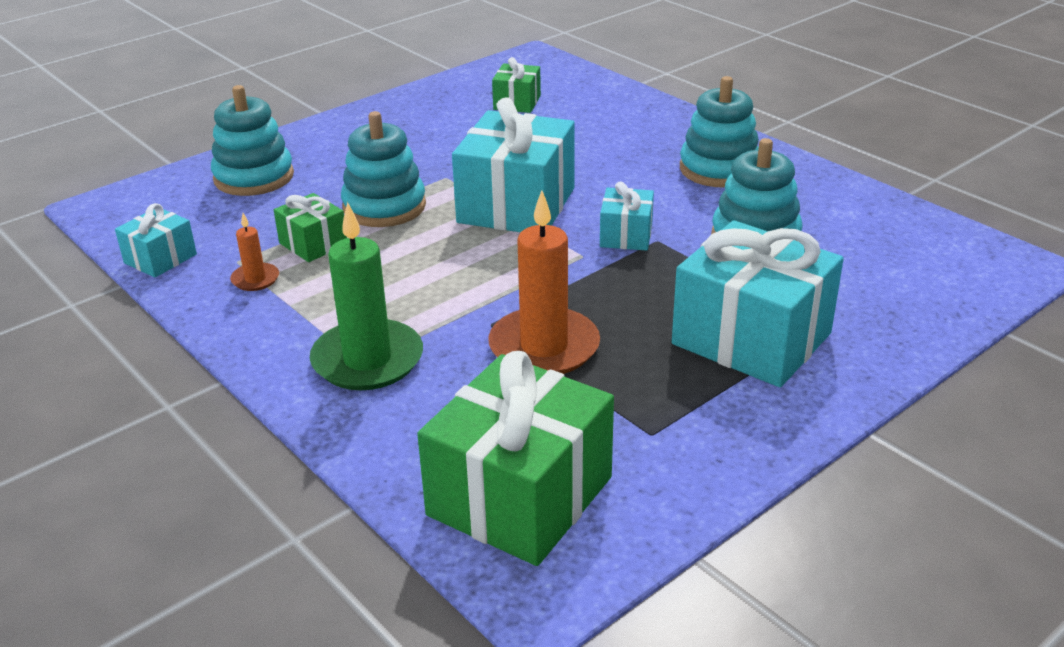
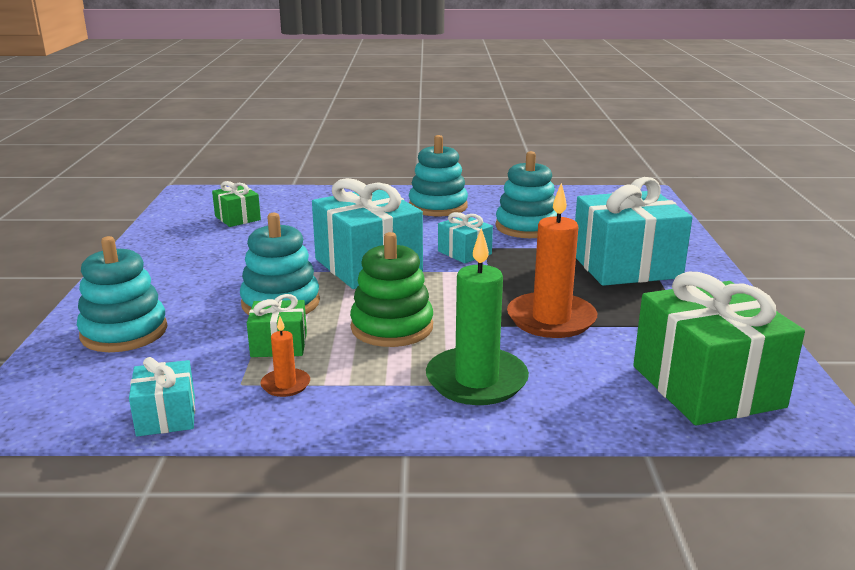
camera: 50 degrees left, 10 degrees down
none -> green stacking toy [350,232,433,347]

